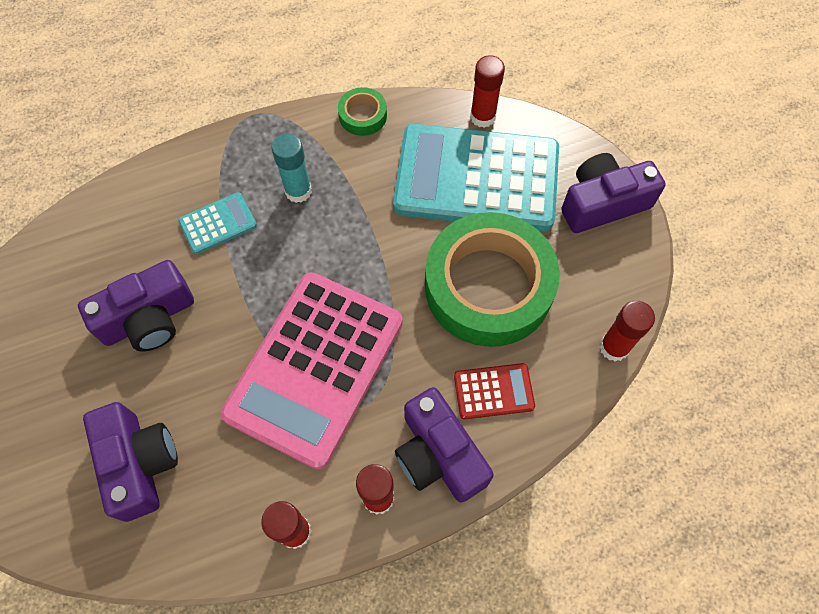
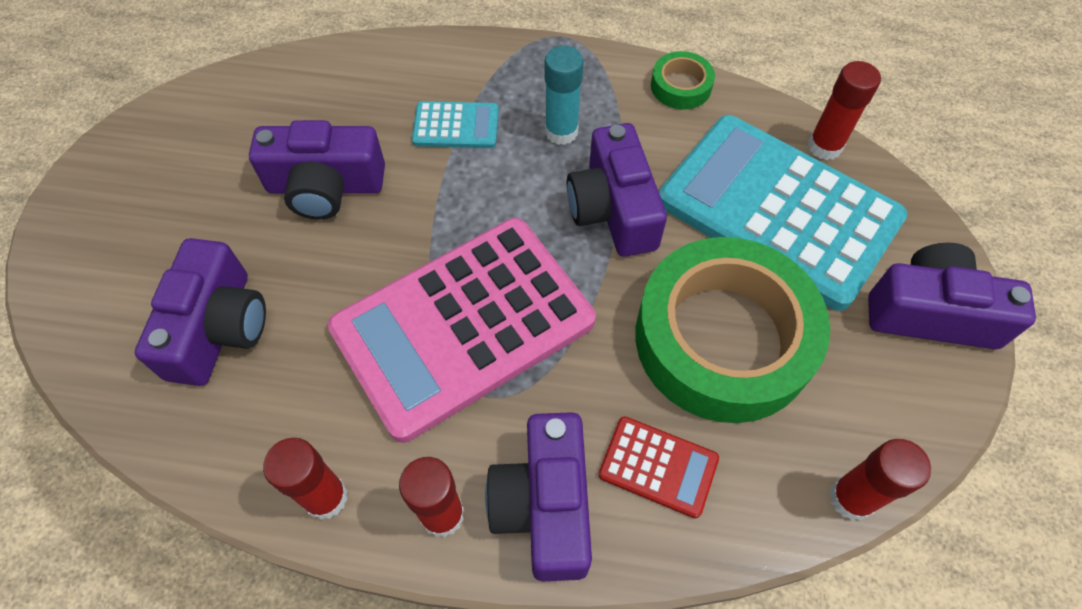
camera: 30 degrees right, 5 degrees down
none -> purple camera [567,123,667,257]

